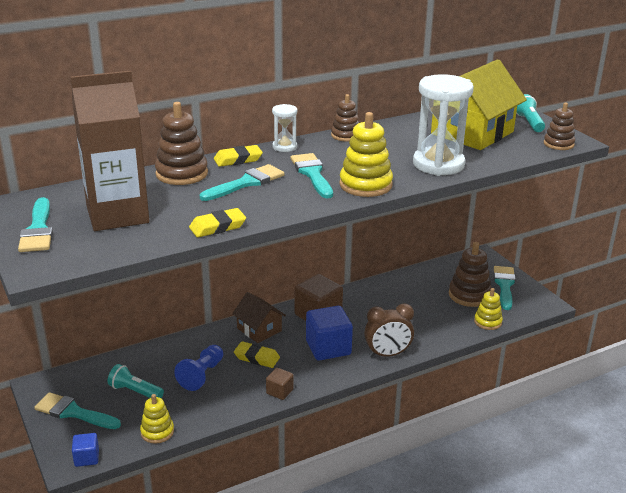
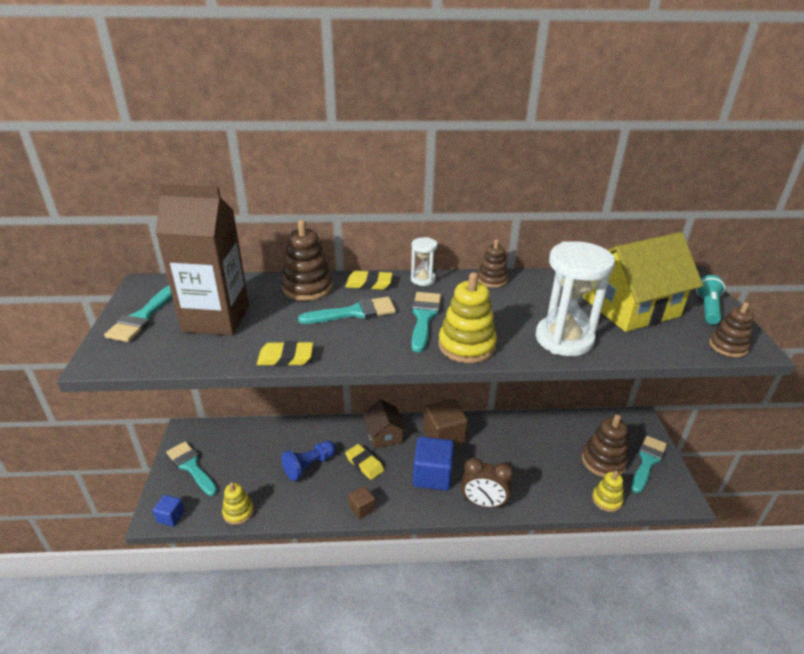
camera: 25 degrees right, 5 degrees up
turquoise flashlight [107,364,164,398] -> none

